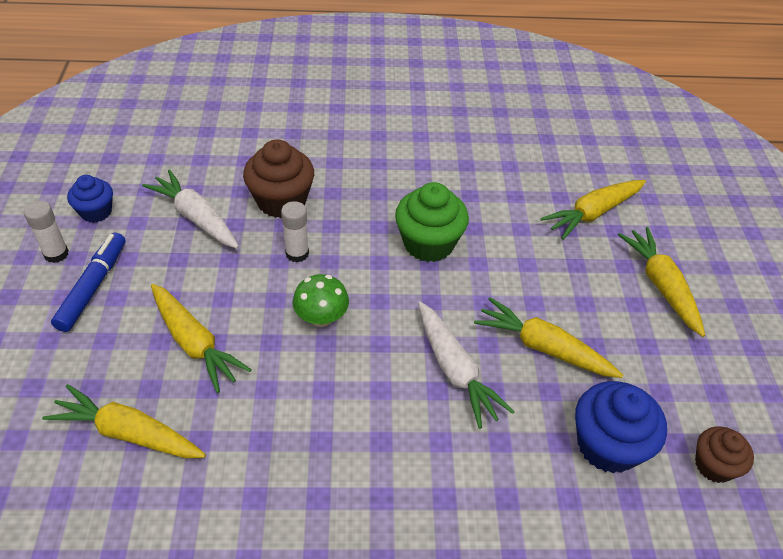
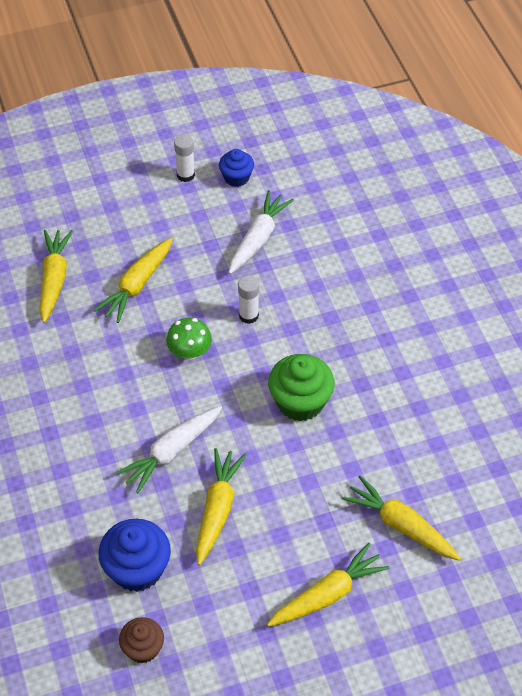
camera: 75 degrees right, 5 degrees up
blue marker [51,232,125,332] -> none
brown cupcake [243,139,314,218] -> none

